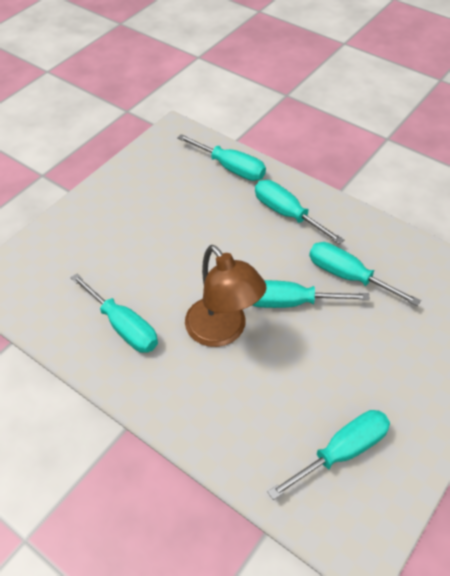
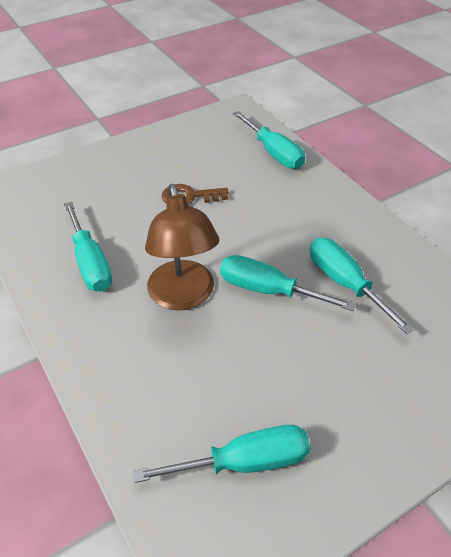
camera: 20 degrees right, 5 degrees down
turquoise screwdriver [255,180,344,245] -> none
none -> brown key [162,184,229,205]

